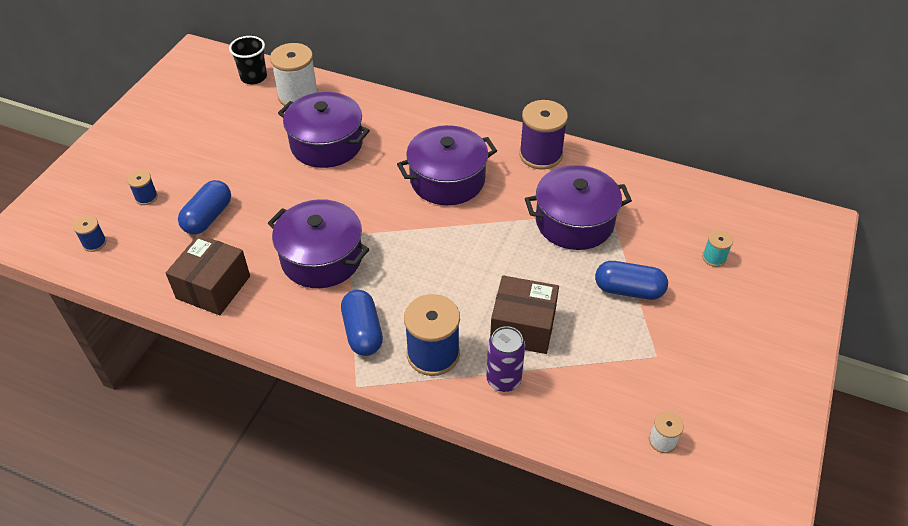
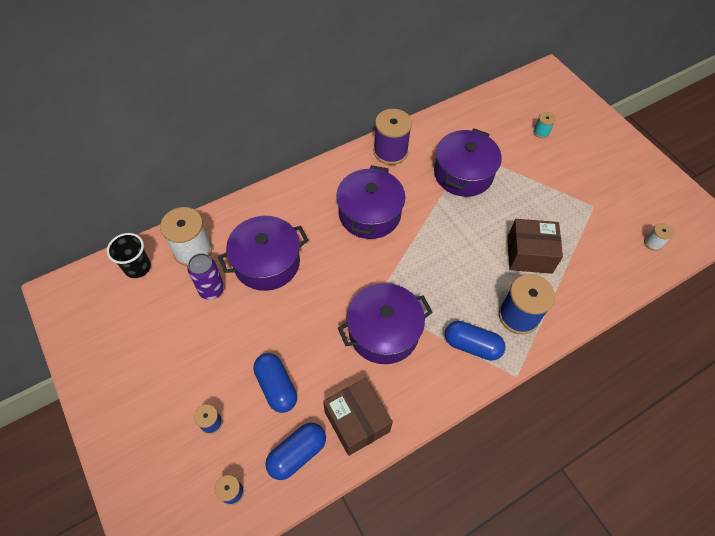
camera: 55 degrees left, 10 degrees up
purple can [486,326,525,392] -> purple can moved to [187,253,224,300]
brown box [490,275,559,354] -> brown box turned 45 degrees clockwise [508,219,563,274]
blue capsule [595,261,668,300] -> blue capsule moved to [265,423,326,480]

